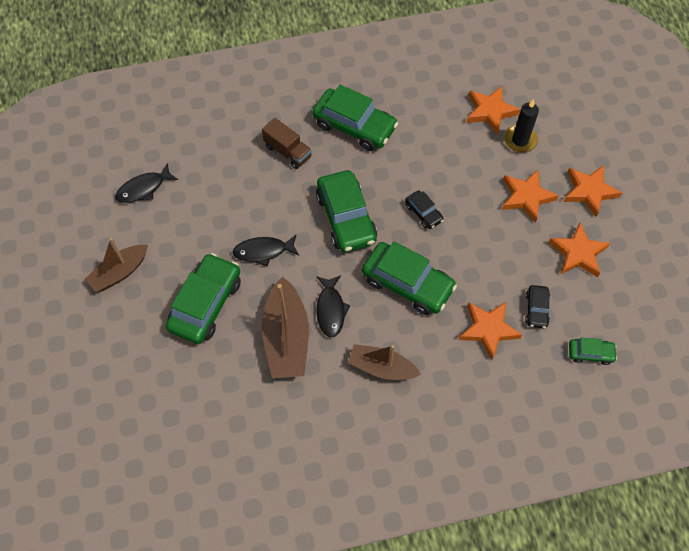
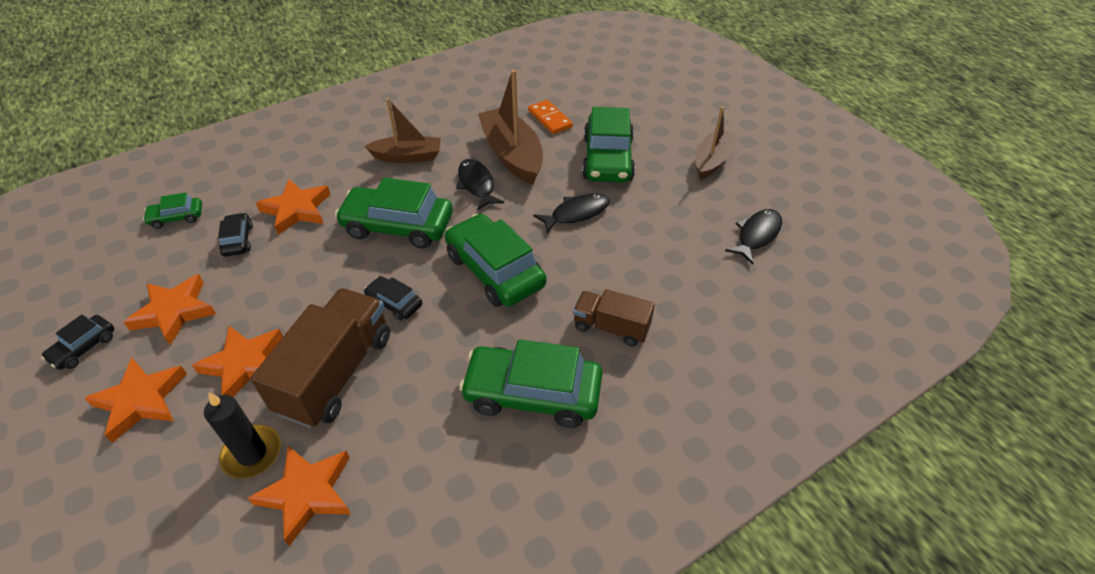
camera: 160 degrees right, 15 degrees down
none -> black car [41,315,114,370]
none -> brown truck [251,288,390,428]
none -> orange domino [528,100,573,134]

